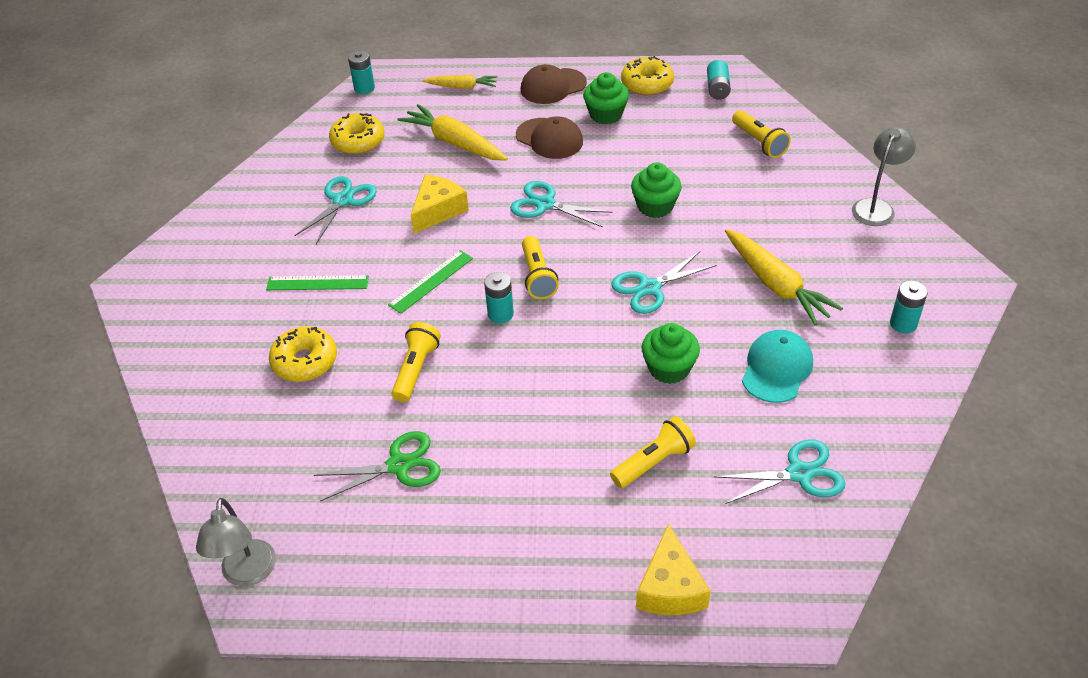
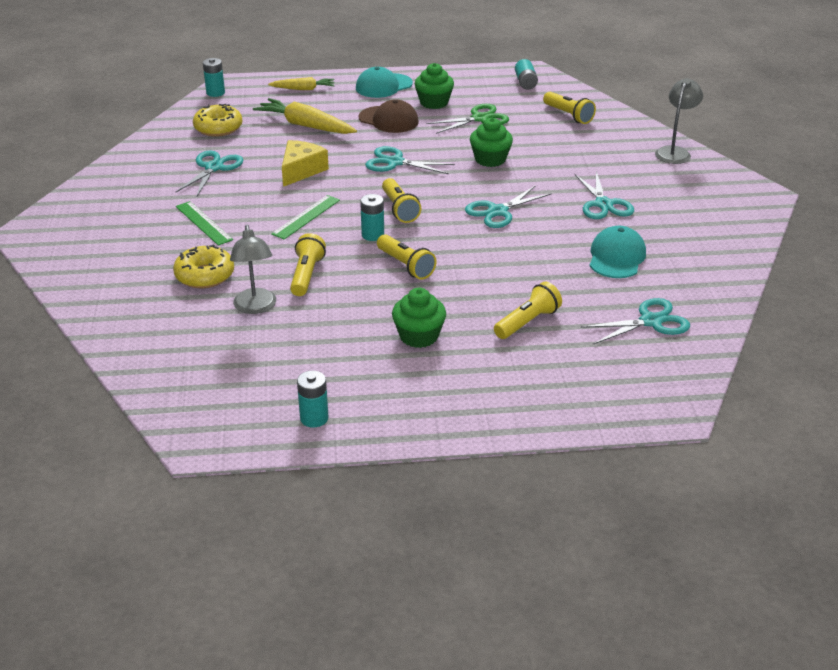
camera: 10 degrees left, 10 degrees down
grey lamp [196,498,276,586] -> grey lamp moved to [230,224,276,314]
green ruler [266,275,369,290] -> green ruler turned 60 degrees clockwise [176,201,233,246]
green scissors [314,431,441,502] -> green scissors moved to [426,104,509,134]
brown cap [521,64,587,104] -> turquoise cap [356,67,413,98]
yellow donut [621,56,674,96] -> none
yellow cheese [636,524,710,615] -> none
green cupcake [642,323,700,384] -> green cupcake moved to [392,288,446,348]
yellow carrot [725,229,843,326] -> turquoise scissors [574,171,634,219]
turquoise battery [890,281,928,333] -> turquoise battery moved to [297,371,329,428]
none -> yellow flashlight [377,234,437,280]

